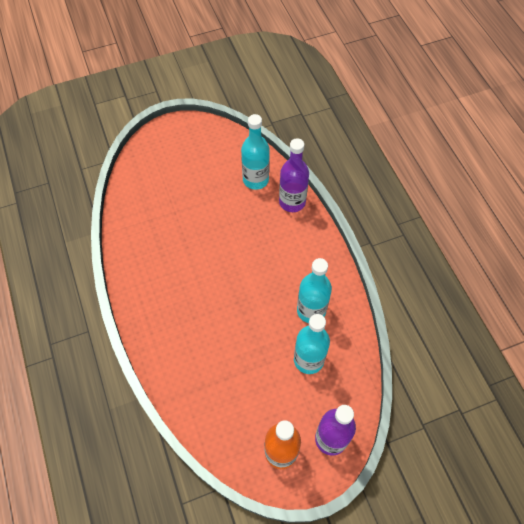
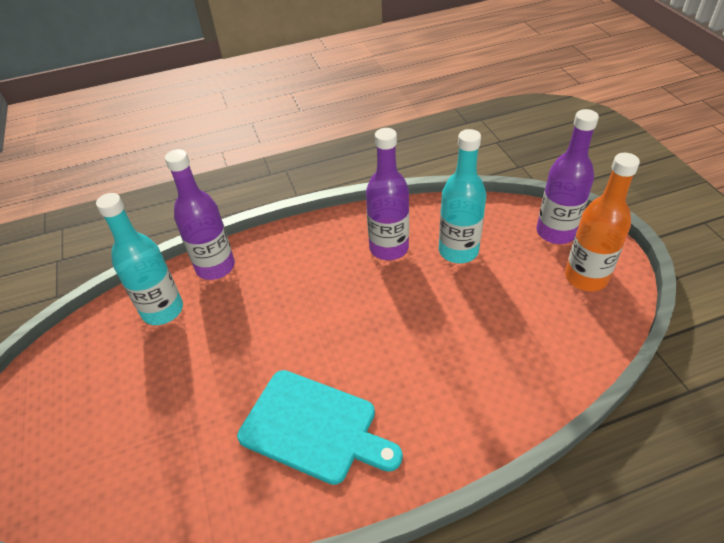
camera: 85 degrees left, 15 degrees down
turquoise bottle [297,258,332,323] -> purple bottle [366,128,409,260]
none -> turquoise cutting board [237,370,403,485]

